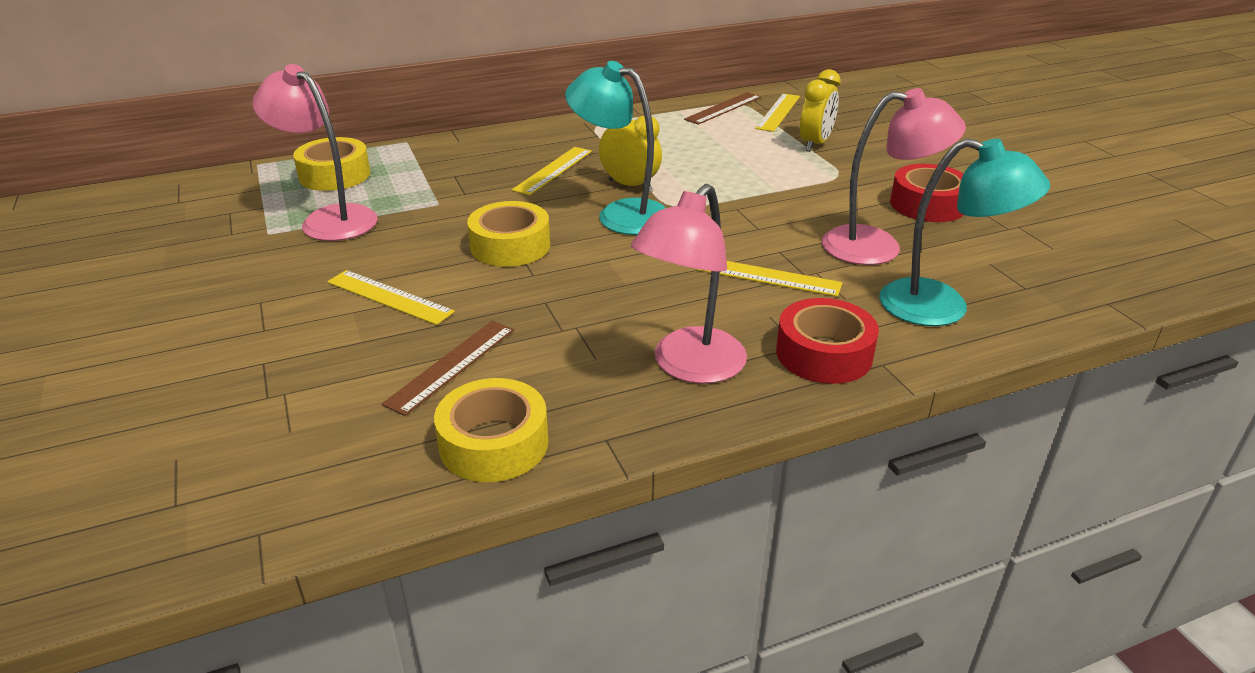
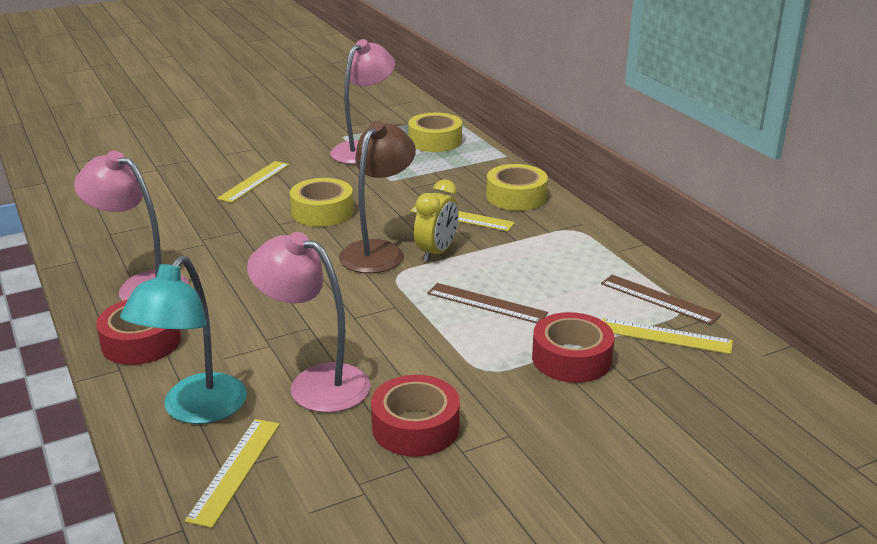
camera: 85 degrees right, 5 degrees down
brown ruler [382,321,514,416] -> brown ruler moved to [427,283,548,323]
yellow tape [434,378,549,482] -> yellow tape moved to [486,164,548,211]
turquoise lamp [565,61,666,235] -> brown lamp [339,121,416,273]
yellow ruler [697,261,842,297] -> yellow ruler moved to [185,419,280,528]
yellow clock [800,69,841,151] -> red tape [532,312,614,383]
pink lamp [822,88,966,265] -> pink lamp turned 120 degrees clockwise [247,232,371,413]

